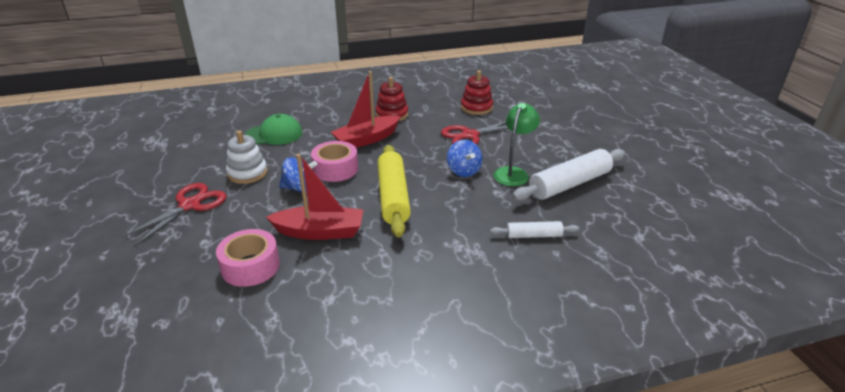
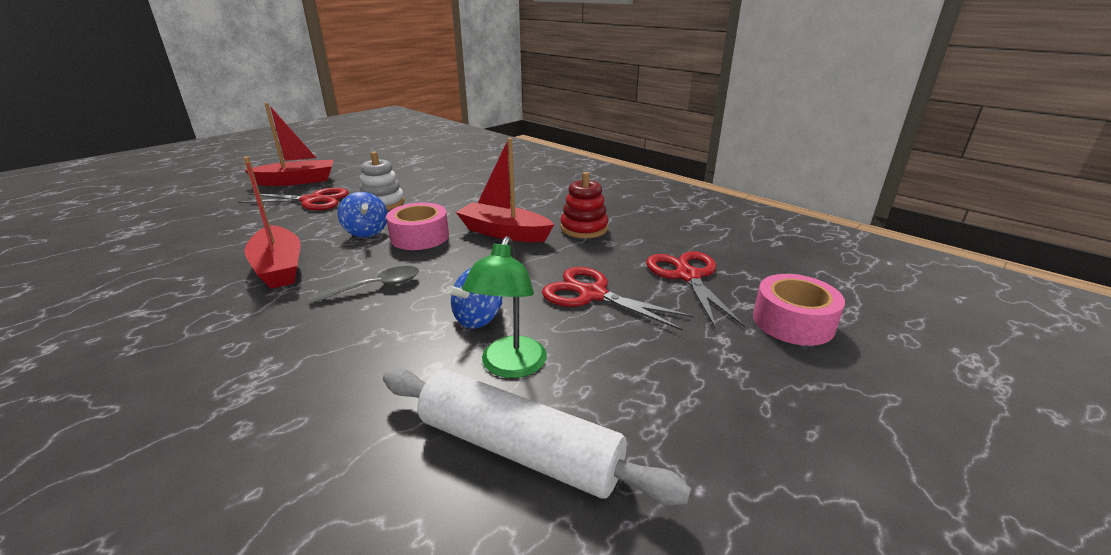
camera: 60 degrees right, 5 degrees down
pink tape [216,229,280,287] -> pink tape moved to [753,274,845,346]
green cap [244,114,303,145] -> none
yellow rolling pin [377,145,411,237] -> grey spoon [308,266,419,304]
red stacking toy [461,70,493,115] -> red scissors [646,251,745,329]
white rolling pin [490,221,579,238] -> none
green lamp [494,103,540,186] -> green lamp turned 105 degrees clockwise [462,236,547,378]
none -> red boat [244,103,334,186]

